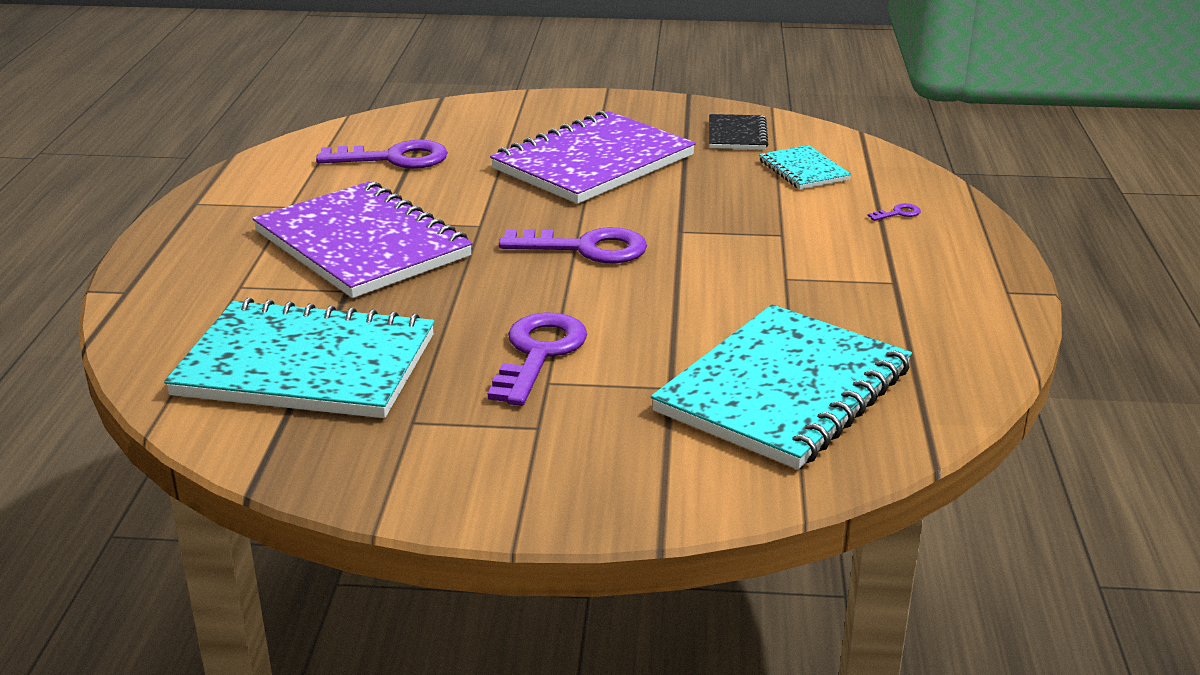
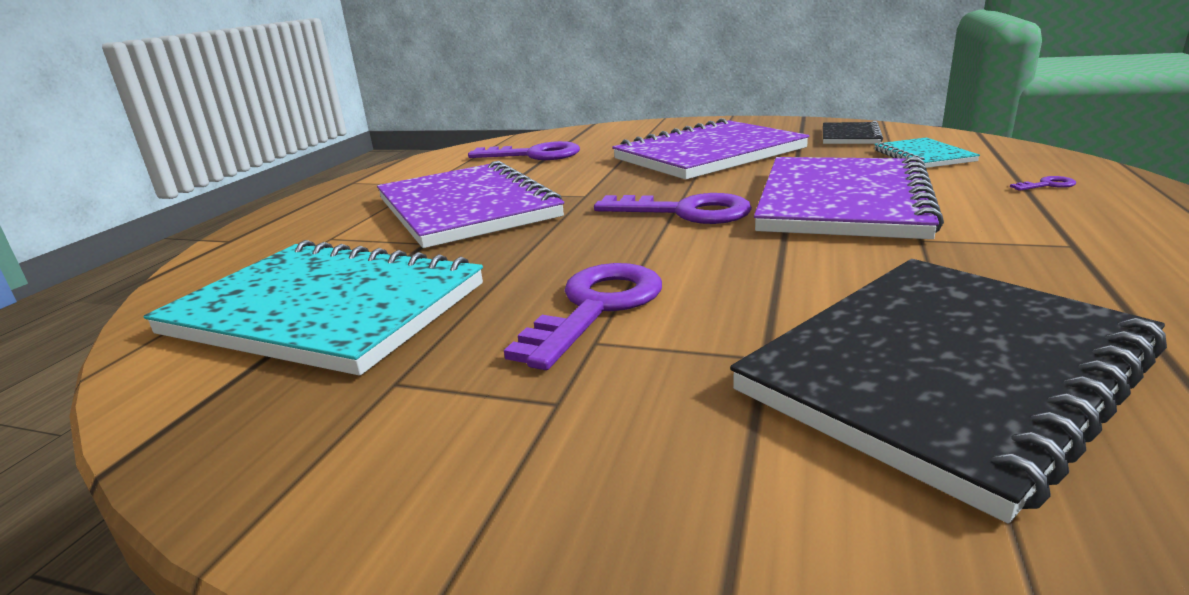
camera: 15 degrees right, 5 degrees down
turquoise notebook [651,304,912,469] -> black notebook [730,259,1167,523]
none -> purple notebook [754,157,944,239]

